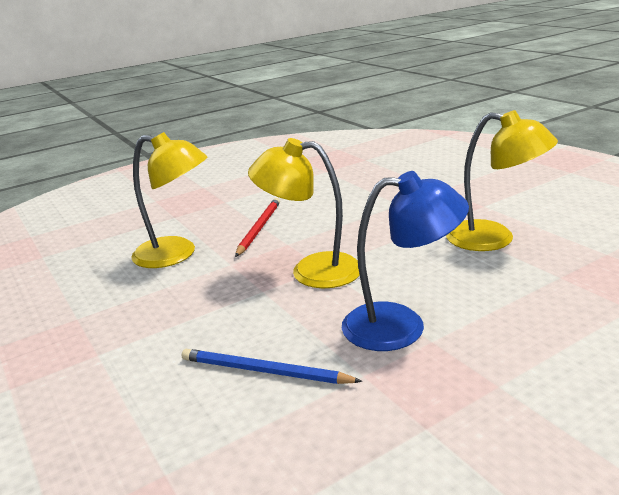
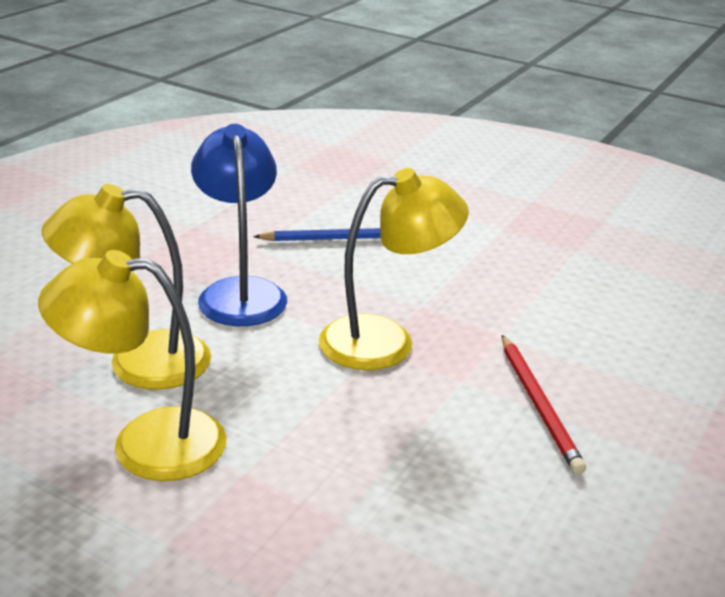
camera: 150 degrees right, 5 degrees up
yellow lamp [131,132,207,268] -> yellow lamp moved to [42,184,211,389]
blue lamp [342,171,469,351] -> blue lamp turned 105 degrees clockwise [191,124,287,326]

